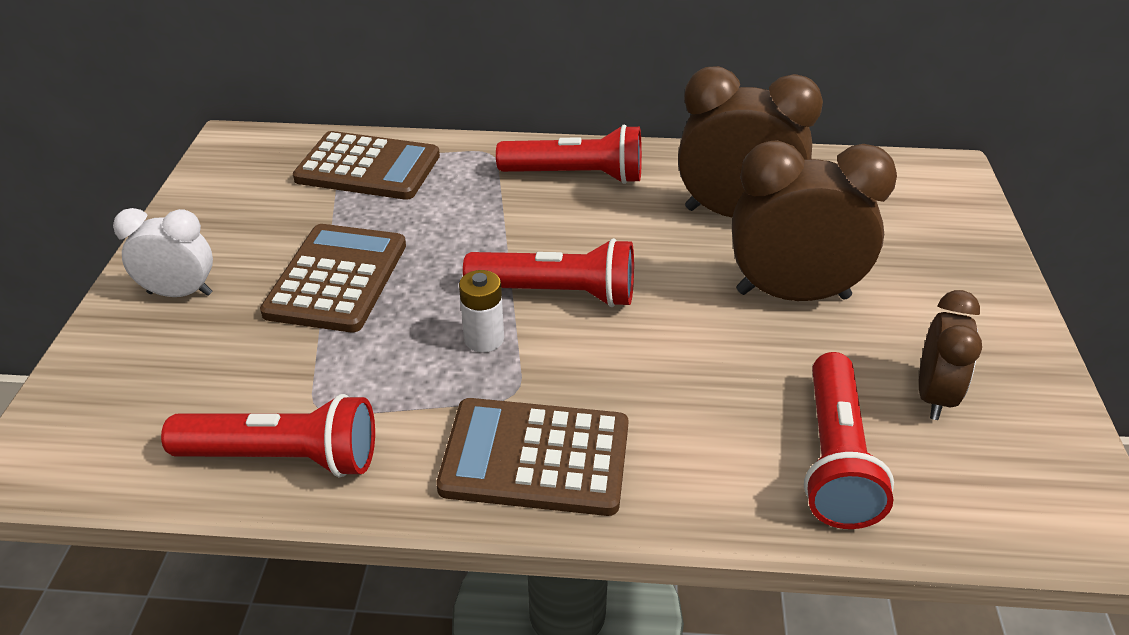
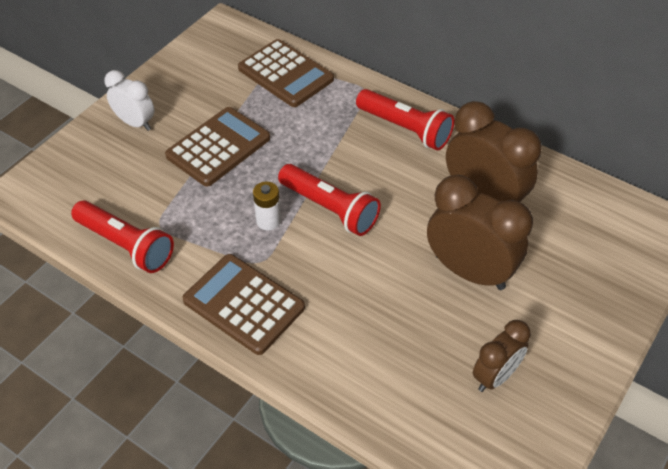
camera: 30 degrees right, 10 degrees up
red flashlight [804,352,894,529] -> none

